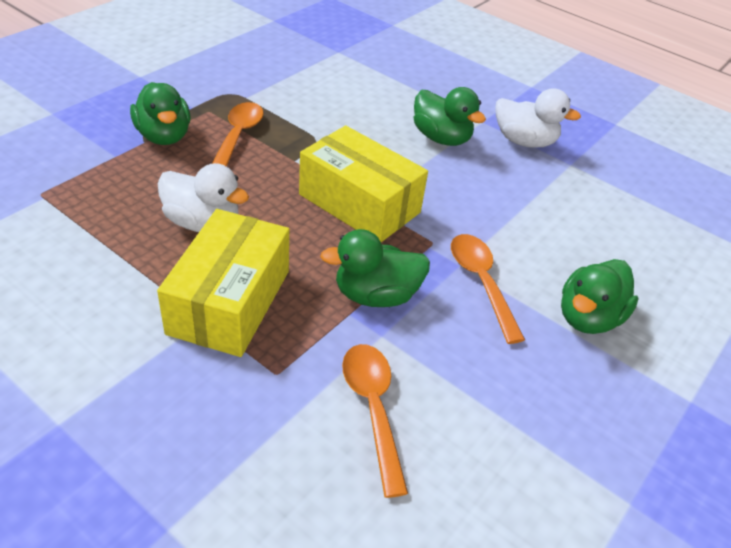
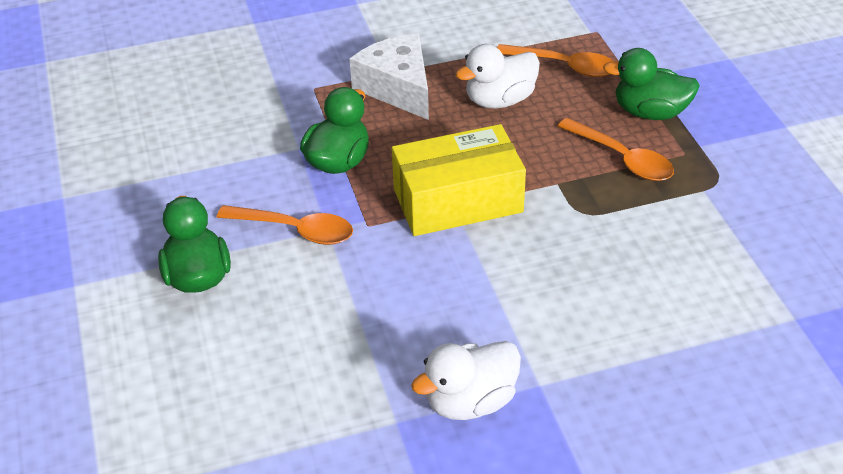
camera: 130 degrees right, 0 degrees up
yellow box [157,209,289,357] -> white cheese [349,33,429,120]
orange spoon [342,344,408,498] -> orange spoon moved to [497,44,613,77]
green duck [414,87,486,146] -> none

